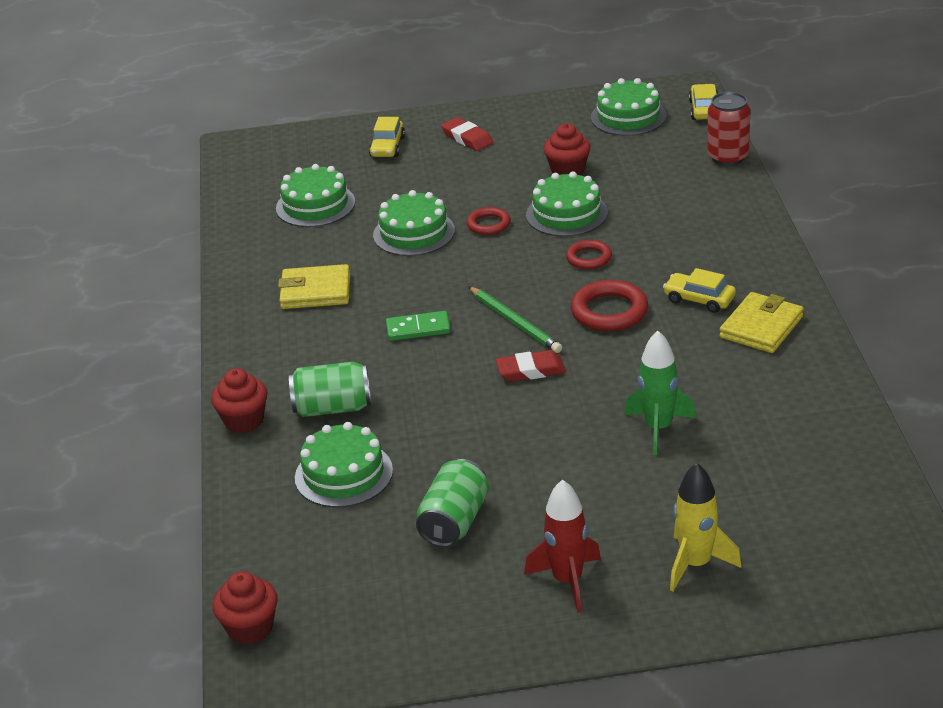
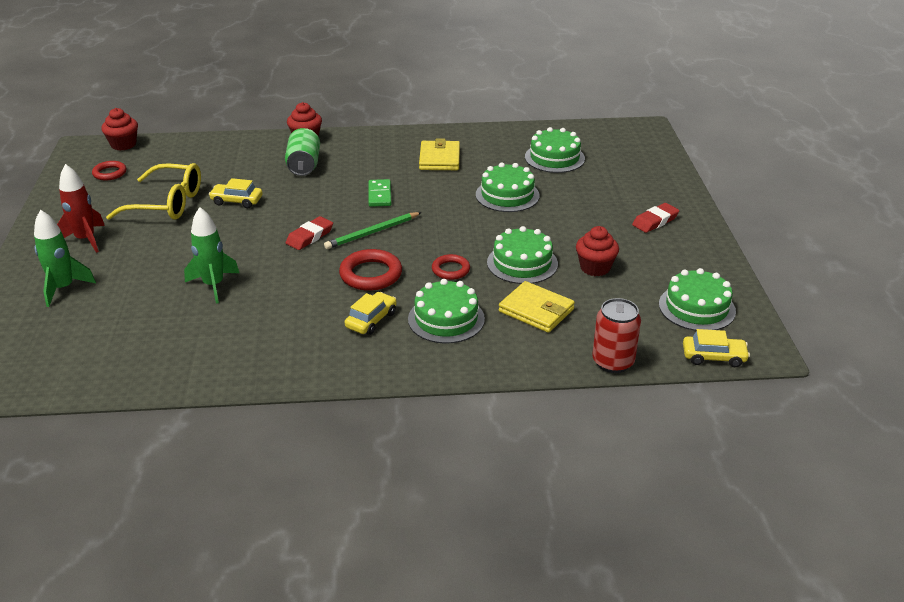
camera: 90 degrees right, 0 degrees up
green cake [295,422,393,507] -> green cake moved to [408,279,485,344]
yellow car [369,117,405,157] -> yellow car moved to [209,178,262,208]
green can [416,459,489,547] -> yellow glasses [106,163,201,220]
red ring [467,207,511,235] -> red ring moved to [92,161,126,180]
red eraser [496,350,566,382] -> red eraser turned 45 degrees clockwise [286,216,333,250]
yellow rocket [670,463,742,591] -> green rocket [34,210,96,307]
yellow wallet [720,292,804,353] -> yellow wallet moved to [499,281,575,333]

